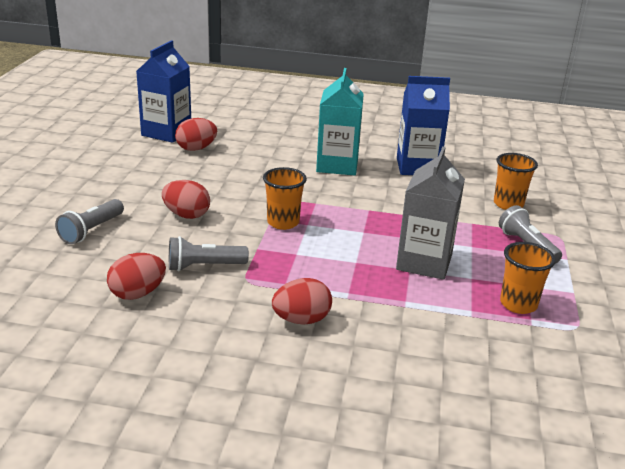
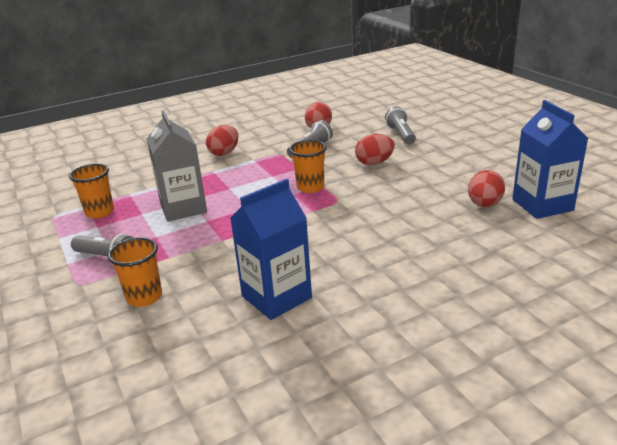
camera: 145 degrees right, 0 degrees up
turquoise carton [316,68,364,176] -> none

